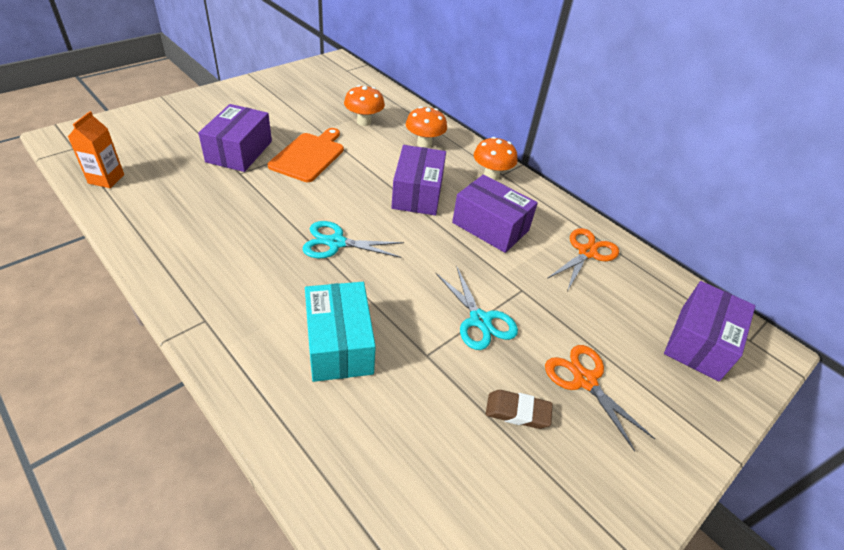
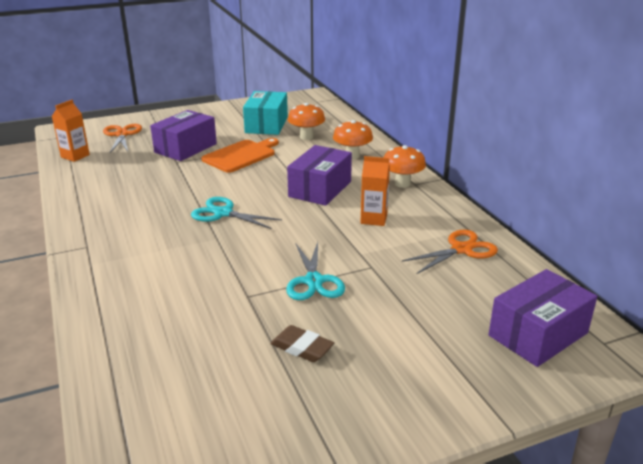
camera: 25 degrees right, 15 degrees down
turquoise box [305,282,376,382] -> turquoise box moved to [243,91,288,135]
purple box [452,174,538,253] -> orange carton [361,156,390,226]
orange scissors [545,345,655,452] -> orange scissors moved to [103,124,142,153]

